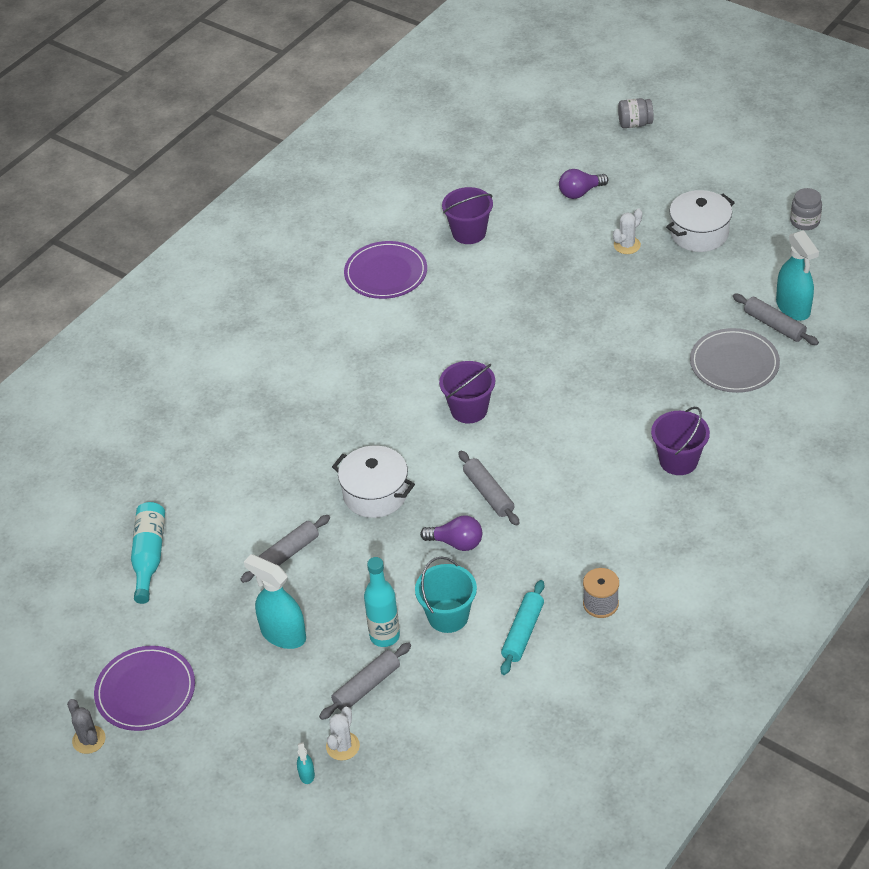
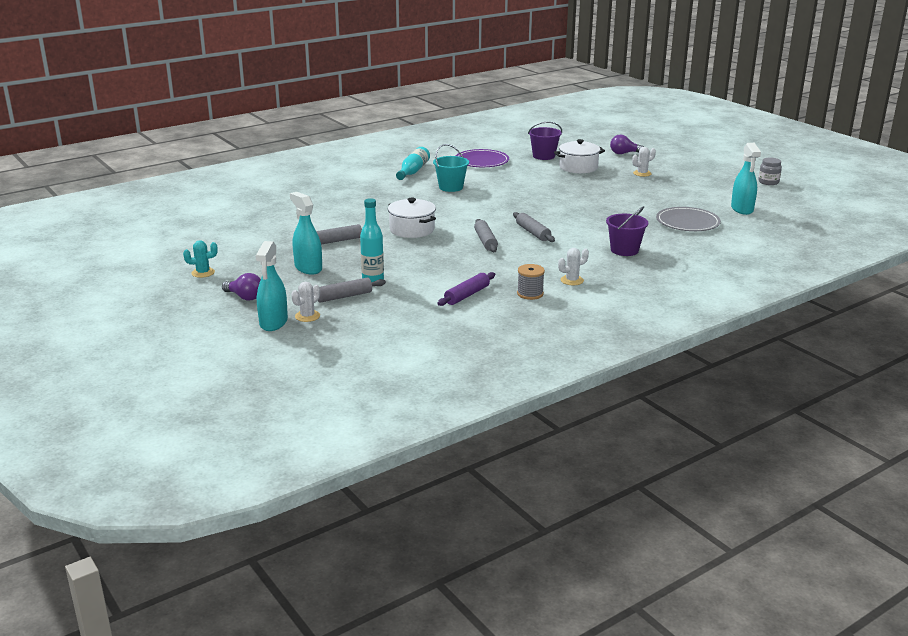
camera: 15 degrees right, 20 degrees down
grey cactus [67,699,106,754] -> none
purple plate [94,646,195,731] -> turquoise cactus [183,240,218,278]
turquoise bottle [131,502,165,604] -> turquoise bottle moved to [396,147,430,180]
turquoise spray bottle [297,742,315,784] -> turquoise spray bottle [256,241,288,331], size x2.29
turquoise bucket [415,556,477,633] -> turquoise bucket moved to [433,144,469,192]
purple light bulb [420,515,482,551] -> purple light bulb moved to [222,273,261,301]
purple bucket [439,361,495,424] -> none
turquoise rolling pin [501,580,544,675] -> purple rolling pin [437,272,495,306]
grey jar [618,98,654,128] -> none
white pot [666,190,735,252] -> white pot moved to [554,139,605,173]
grey rolling pin [733,294,819,345] -> grey rolling pin moved to [513,212,555,242]
none -> white cactus [558,248,589,285]

